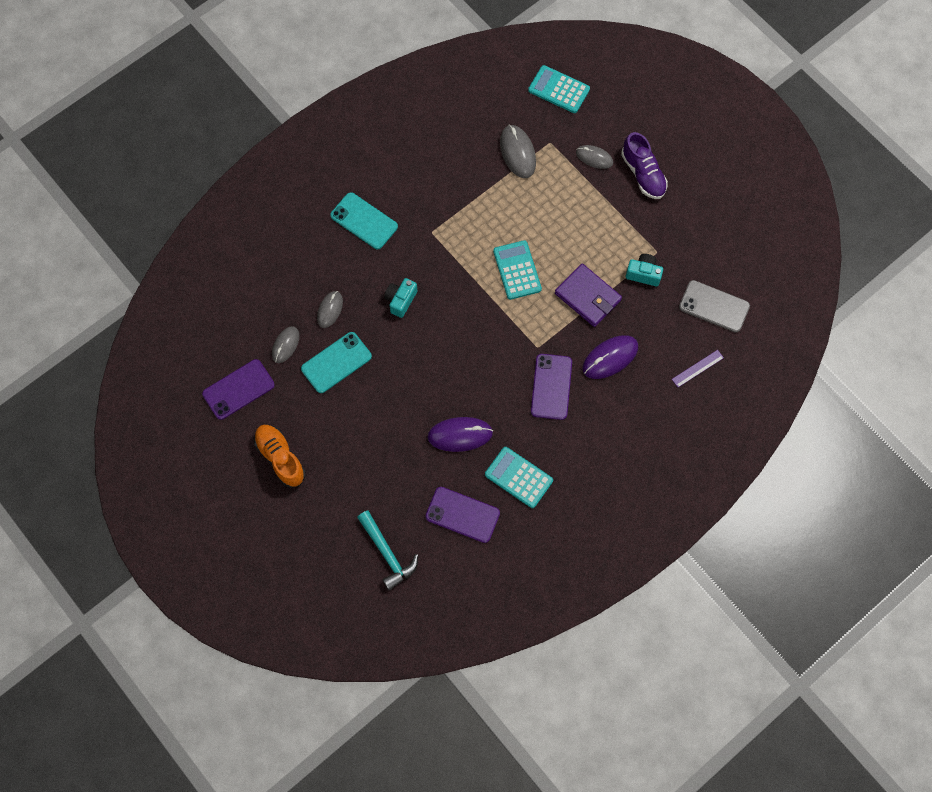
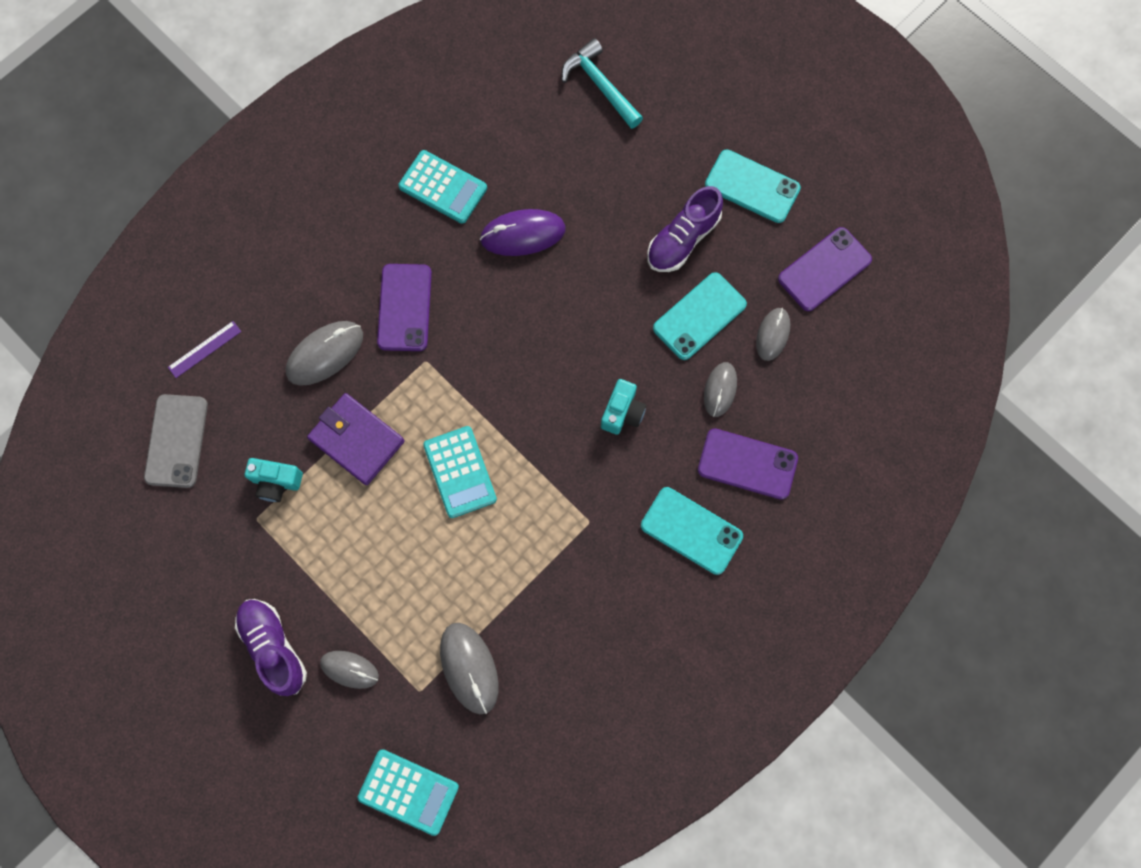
camera: 175 degrees right, 5 degrees up
orange shoe [254,424,306,488] -> turquoise phone [705,149,801,223]
purple phone [425,487,500,543] -> purple phone moved to [698,428,798,500]
purple mouse [582,335,638,379] -> grey mouse [286,321,363,386]
grey phone [679,280,750,333] -> grey phone turned 75 degrees clockwise [144,394,208,488]
none -> purple shoe [647,186,723,272]

